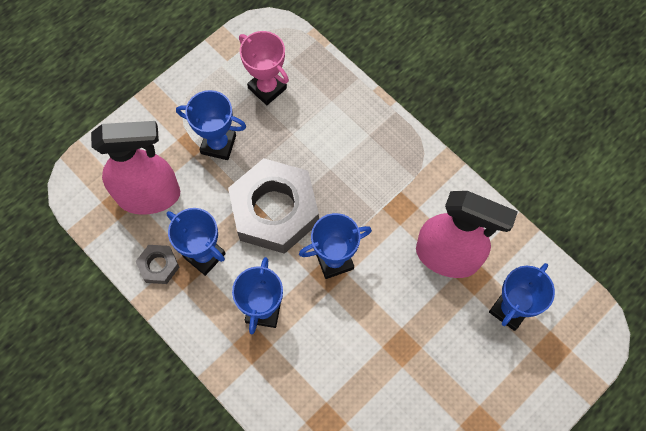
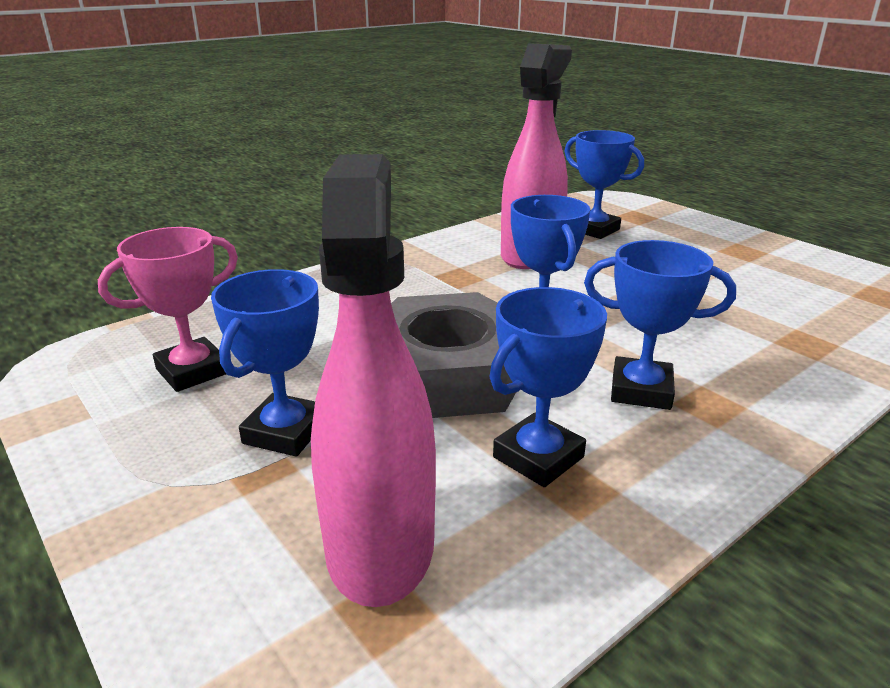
camera: 85 degrees left, 40 degrees down
grey nut [136,245,180,284] -> none

